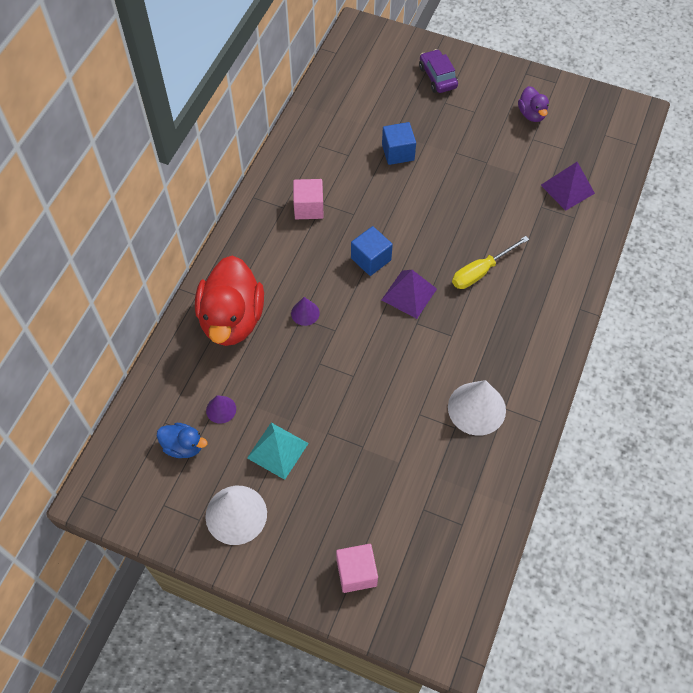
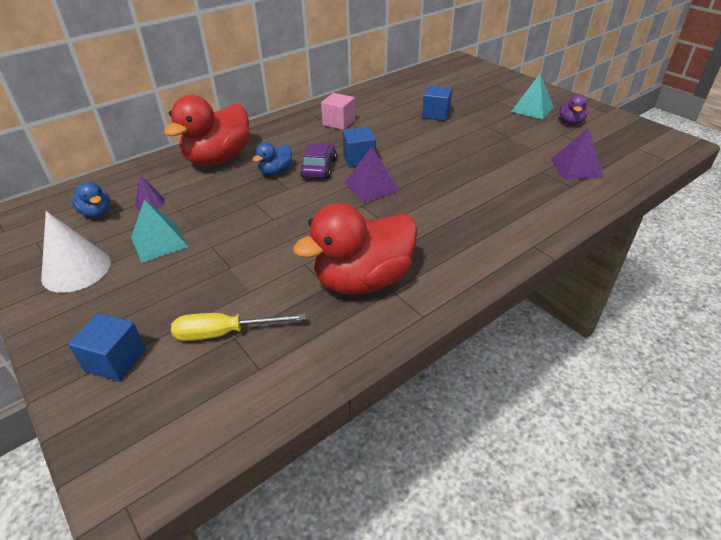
camera: 30 degrees right, 20 degrees down
purple cone [291,297,320,326] -> blue duck [253,142,292,175]
pink cube [336,544,378,593] -> blue cube [68,313,146,382]
purple car [419,49,458,93] -> purple car moved to [300,143,337,179]
white cone [448,380,506,436] -> red duck [293,203,417,295]
yellow screwdriver [452,236,529,289] -> yellow screwdriver moved to [171,313,306,341]
none -> turquoise pyramid [511,73,554,119]

